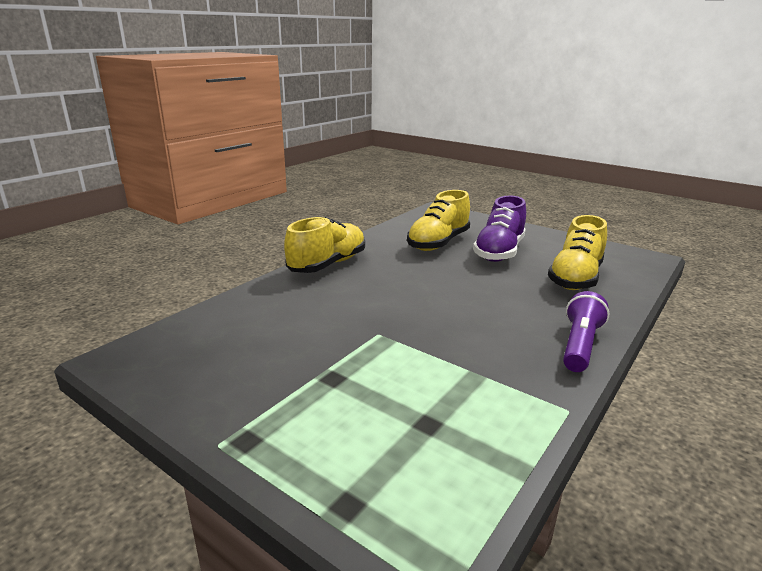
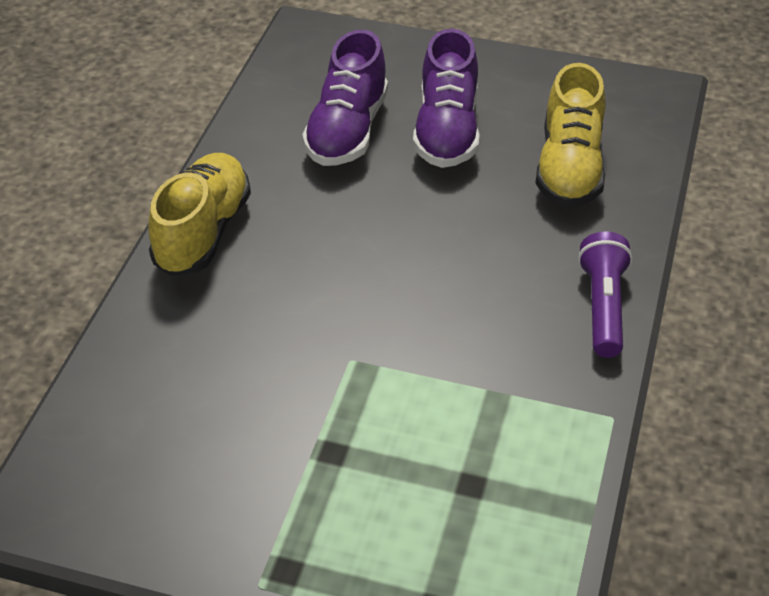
camera: 20 degrees left, 20 degrees up
yellow shoe [407,190,470,251] -> purple shoe [302,30,388,166]

